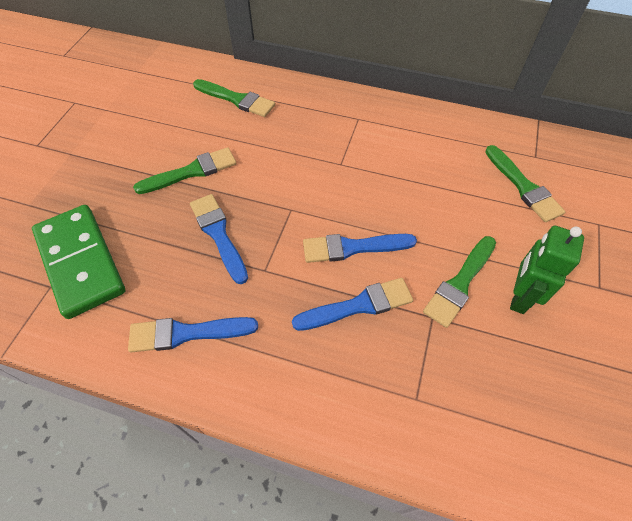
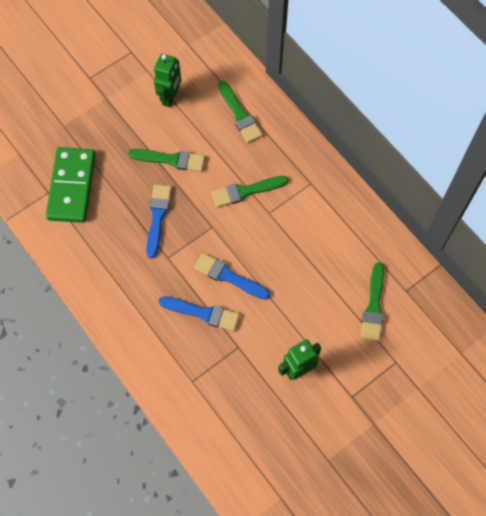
camera: 35 degrees right, 10 degrees up
blue brush [128,317,258,352] -> none
green brush [423,236,496,328] -> green brush moved to [211,176,289,208]
none -> green robot [154,54,181,107]

